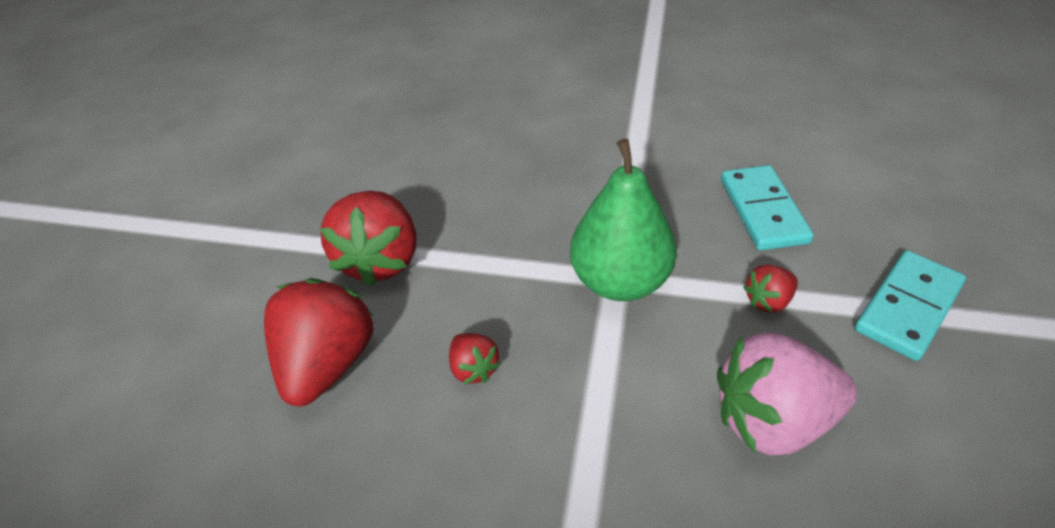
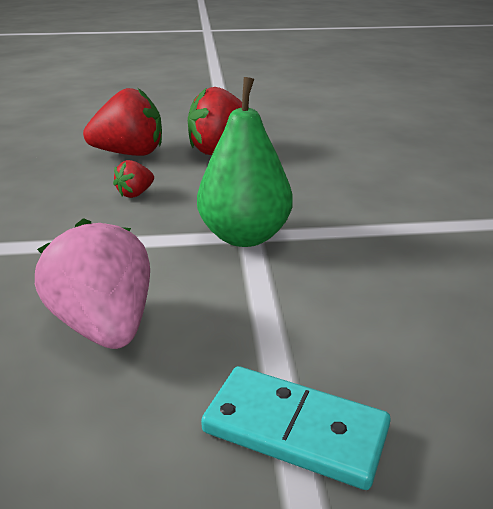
camera: 70 degrees right, 15 degrees down
turquoise domino [721,165,814,250] -> none
red strawberry [743,265,798,313] -> none

